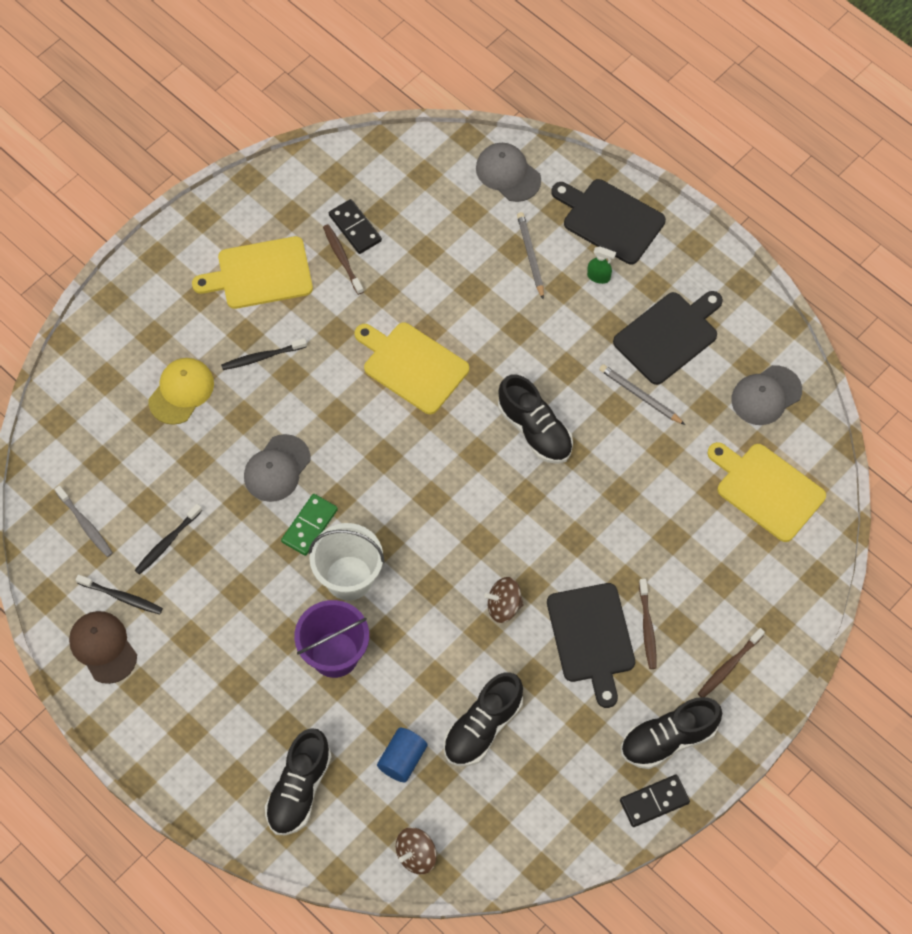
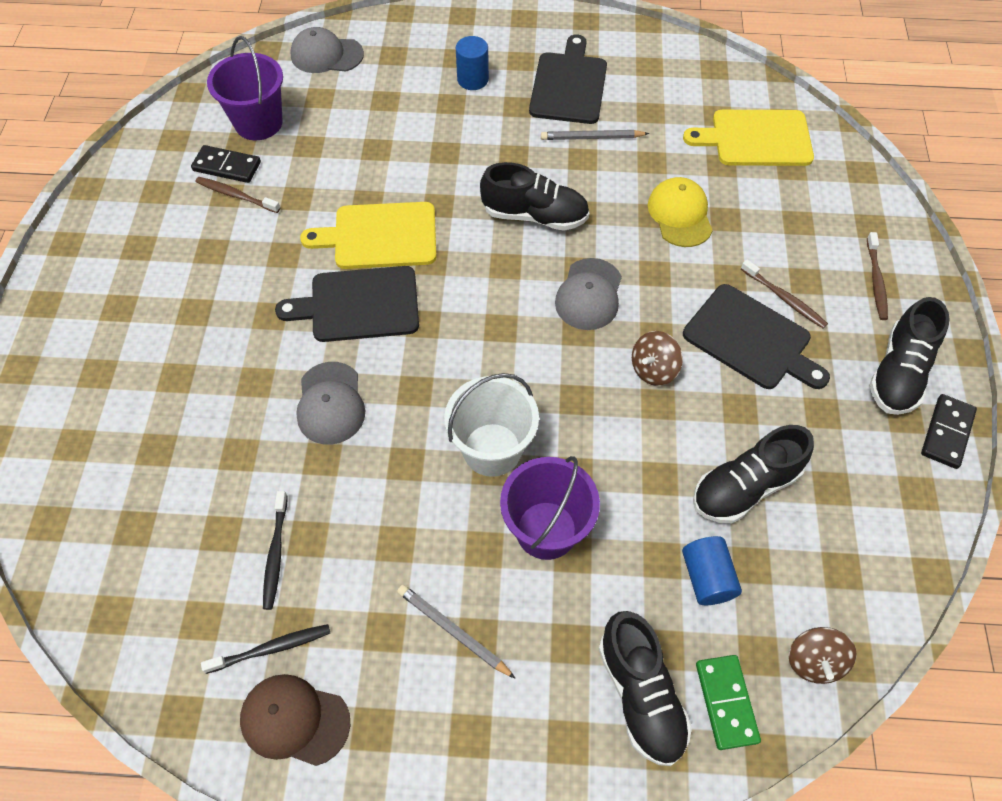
camera: 40 degrees left, 5 degrees down
grey toothbrush [55,486,113,557] -> none
yellow cap [148,358,214,425] -> yellow cap moved to [648,177,713,247]
yellow cutting board [192,236,313,309] -> none
black toothbrush [221,338,307,370] -> none
green domino [281,494,338,556] -> green domino moved to [696,655,761,750]
black shoe [444,672,523,766] -> black shoe turned 60 degrees clockwise [693,425,814,523]
grey pencil [517,212,544,300] -> grey pencil moved to [397,585,516,679]
black cutting board [552,179,666,264] -> black cutting board moved to [275,266,419,342]
green spray bottle [587,246,616,284] -> blue cylinder [456,36,489,90]
grey cap [732,365,802,425] -> grey cap moved to [555,258,622,330]
none -> purple bucket [207,36,283,140]

